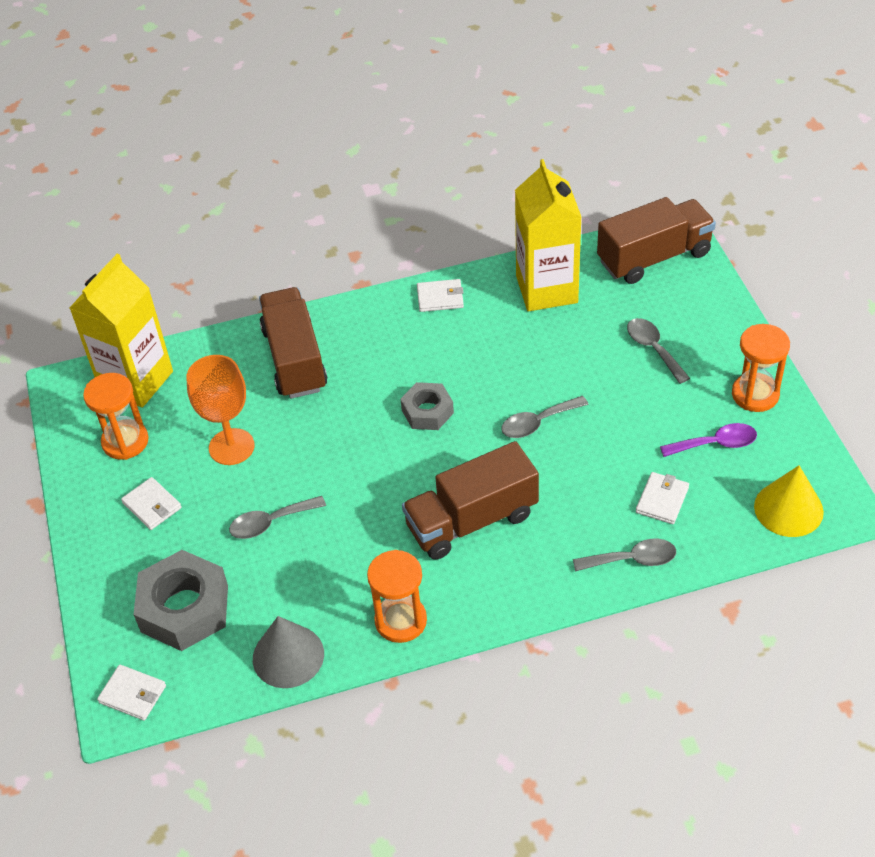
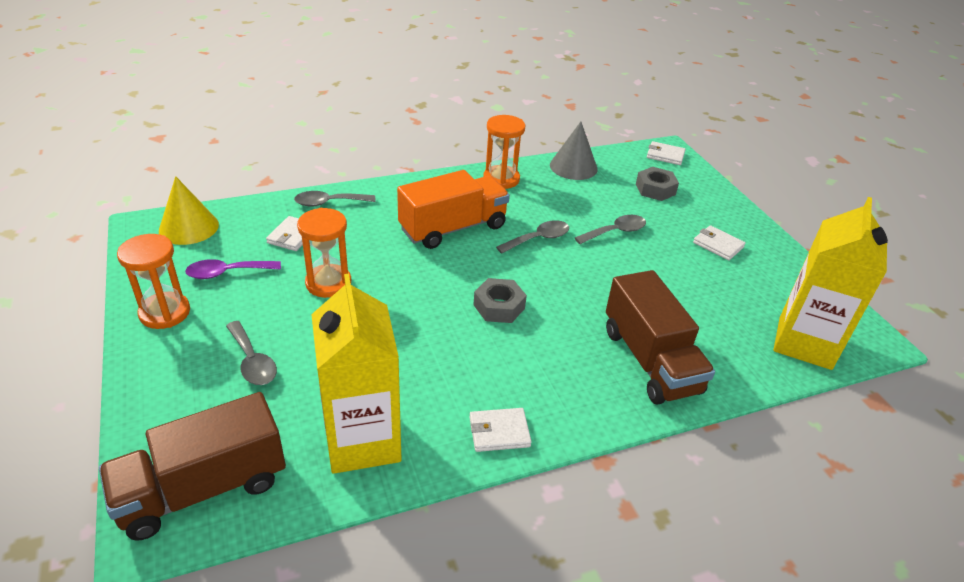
camera: 170 degrees right, 10 degrees down
orange hourglass [83,373,149,460] -> orange hourglass moved to [297,208,351,298]
grey nut [133,550,228,651] -> grey nut [636,167,679,201], size x0.60
orange goblet [187,355,255,465] -> none
brown truck [402,441,539,560] -> orange truck [397,170,510,249]
grey spoon [501,396,589,438] -> grey spoon moved to [496,220,569,254]

